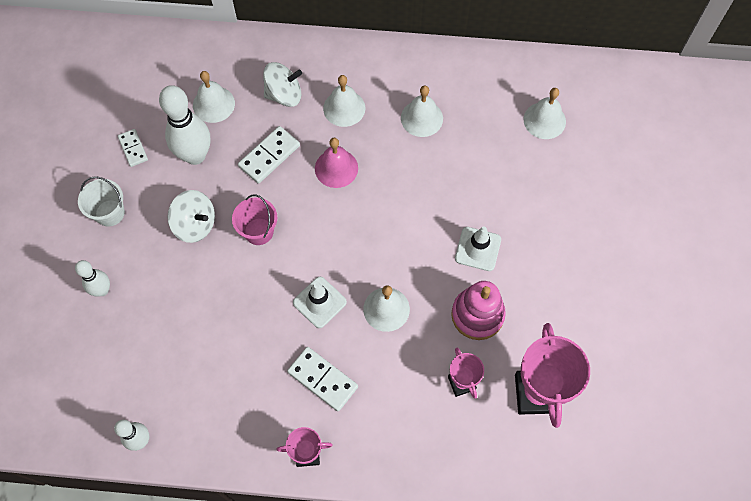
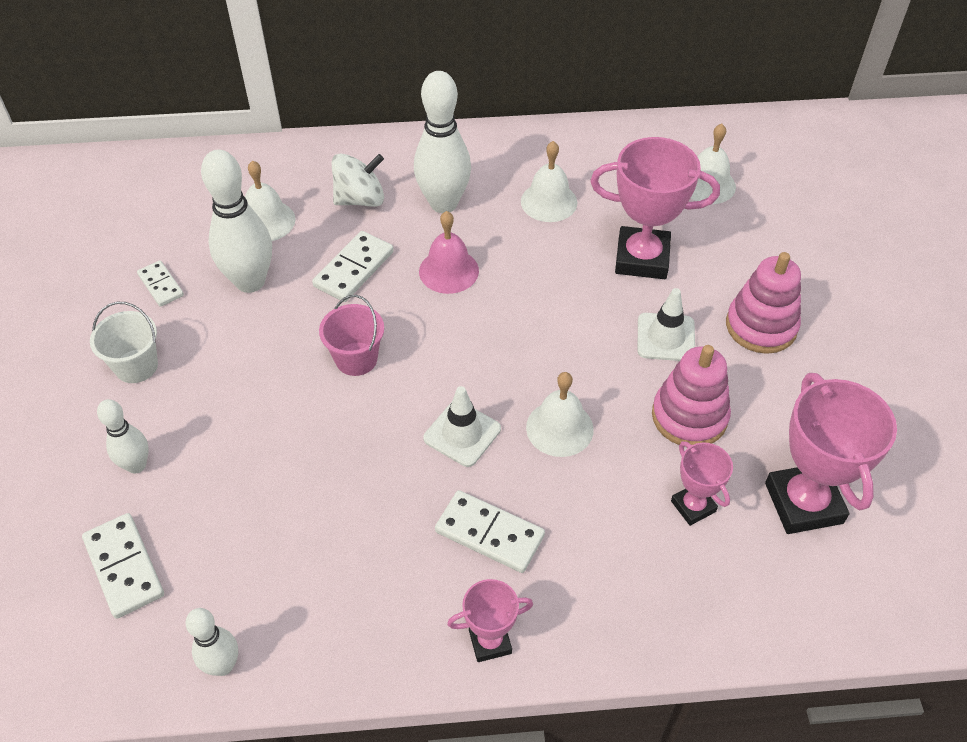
camera: 10 degrees left, 15 degrees down
white spinning top [168,190,215,243] -> none
white bell [323,75,365,127] -> white bowling pin [414,71,471,213]
none -> white domino [82,513,164,619]
none -> pink trophy [590,137,720,279]
none -> pink stacking toy [726,252,801,354]

